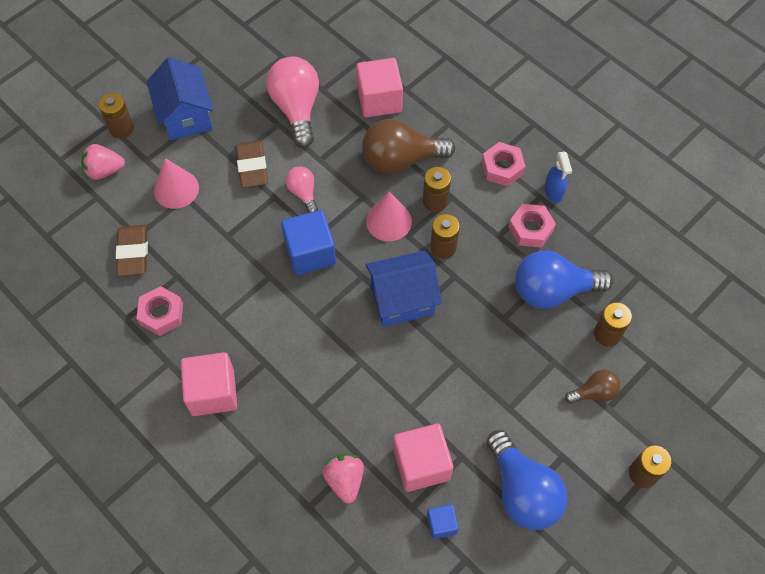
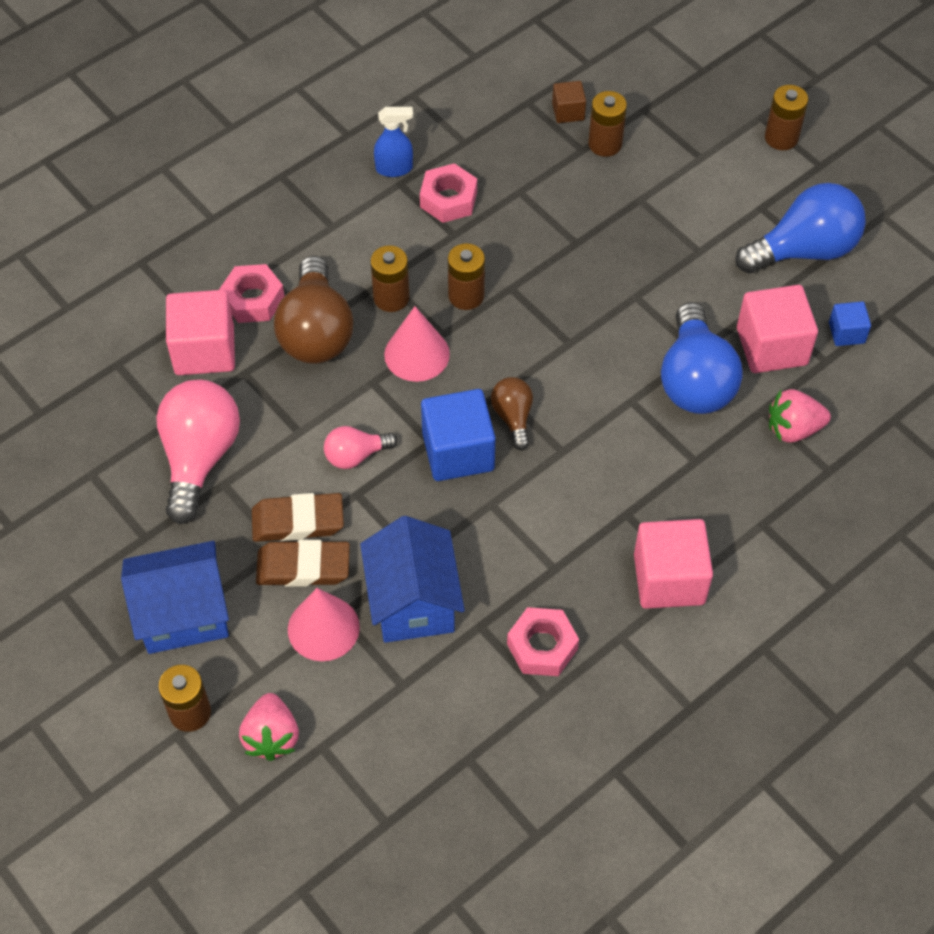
camera: 85 degrees left, 5 degrees down
brown eraser [116,225,148,276] -> brown eraser moved to [256,540,350,587]
pink light bulb [266,57,319,148] -> pink light bulb turned 105 degrees clockwise [156,379,240,524]
blue house [366,251,442,327] -> blue house moved to [360,516,465,643]
pink nut [482,142,525,187] -> pink nut moved to [219,264,284,323]
blue light bulb [515,251,613,309] -> blue light bulb moved to [661,302,743,414]
brown light bulb [565,370,621,404] -> brown light bulb moved to [491,377,533,451]
none -> brown cube [552,81,586,123]

